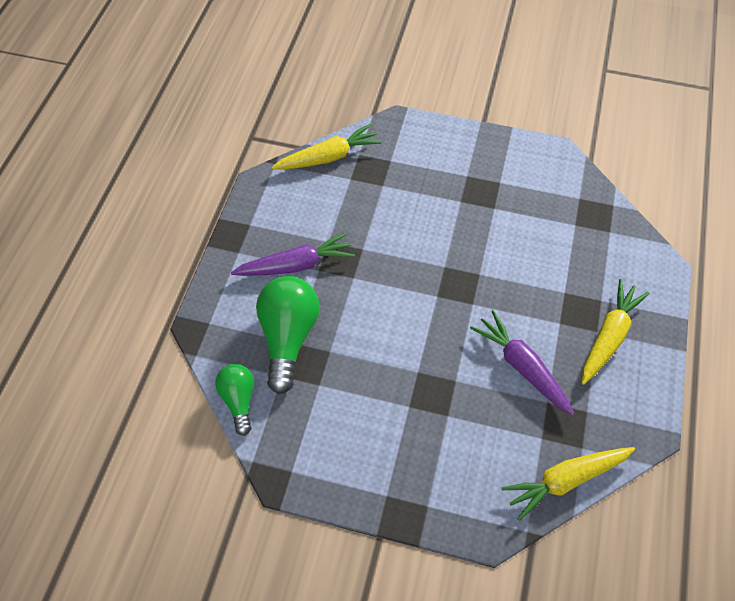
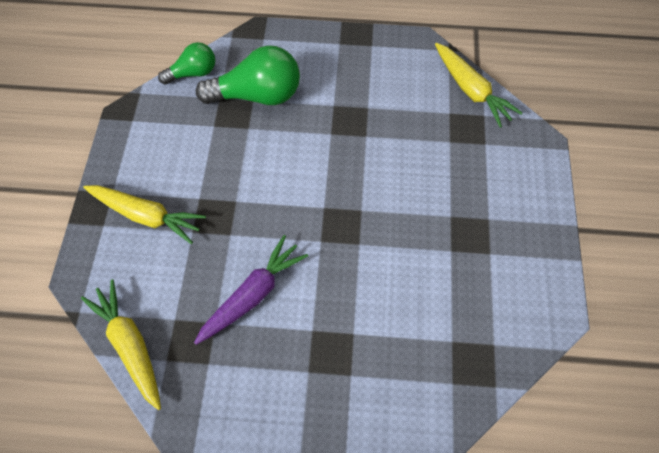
camera: 80 degrees right, 5 degrees up
purple carrot [231,232,355,276] -> none
yellow carrot [582,279,649,385] -> yellow carrot moved to [83,185,206,244]

